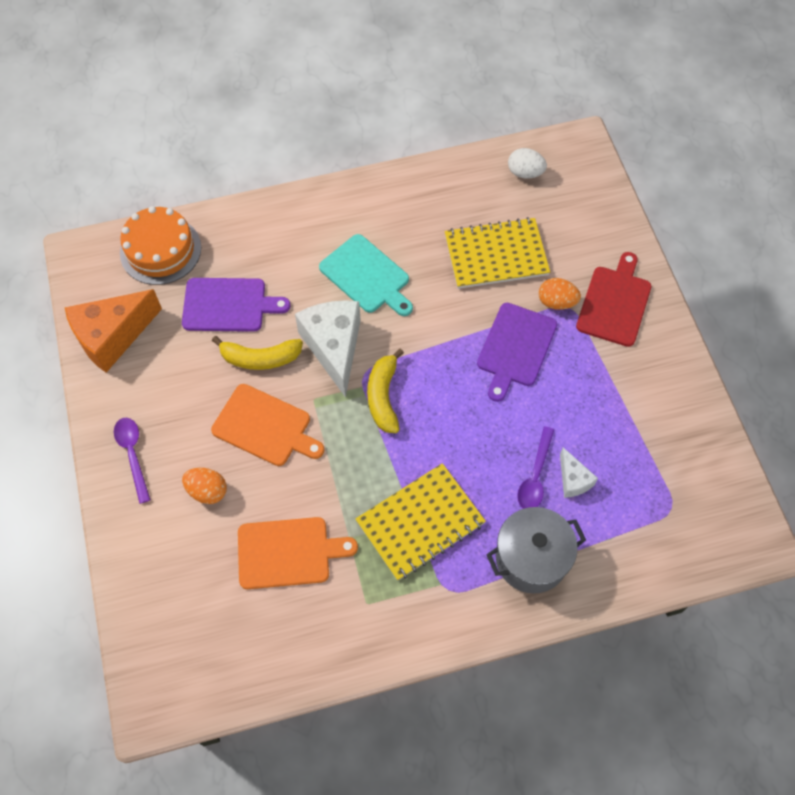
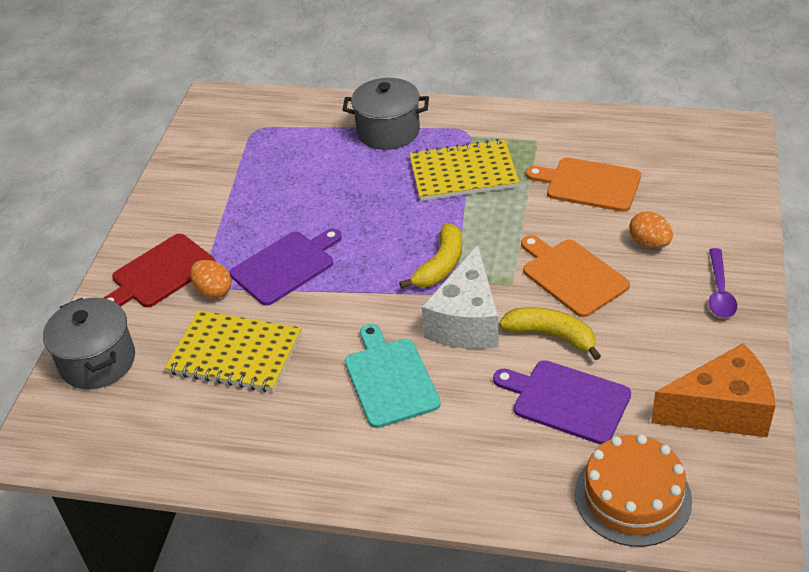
camera: 150 degrees left, 20 degrees down
white egg [508,148,547,178] -> none
purple spoon [517,426,554,509] -> none
white cheese [560,447,598,498] -> none
none -> grey pot [43,298,135,389]

